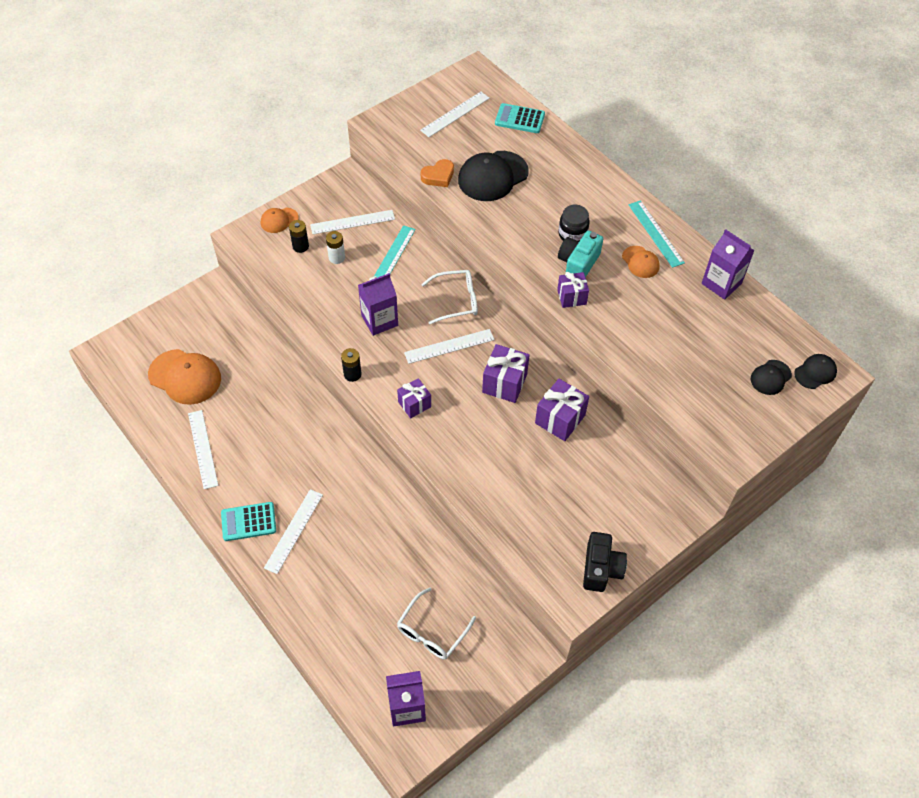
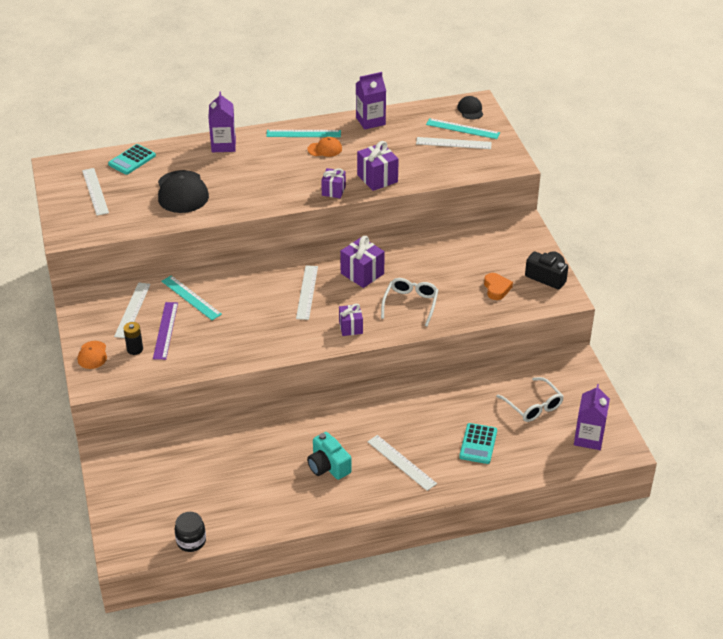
camera: 65 degrees left, 15 degrees down
orange cap [148,349,221,405] -> none
white ruler [188,410,218,489] -> white ruler moved to [416,137,492,149]
turquoise calculator [221,502,276,541] -> turquoise calculator moved to [459,423,497,464]
white battery [326,231,345,264] -> purple ruler [153,302,178,360]
black battery [341,348,362,382] -> none
purple carton [358,273,398,336] -> purple carton moved to [208,92,236,152]
orange heart [421,159,454,187] -> orange heart moved to [484,273,513,300]
white glasses [421,270,478,324] -> white glasses moved to [381,278,439,327]
purple gift [535,379,589,441] -> purple gift moved to [357,141,399,191]
turquoise camera [558,231,603,277] -> turquoise camera moved to [307,432,351,480]
black jar [559,205,590,241] -> black jar moved to [174,512,206,552]
black cap [751,360,792,395] -> turquoise ruler [426,118,500,139]

